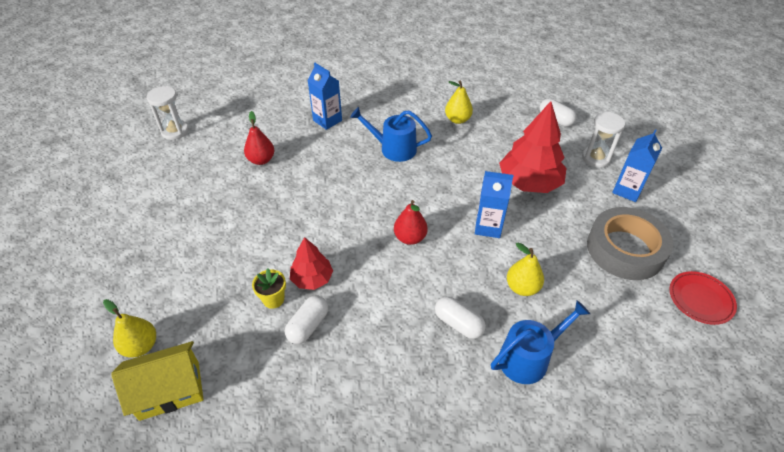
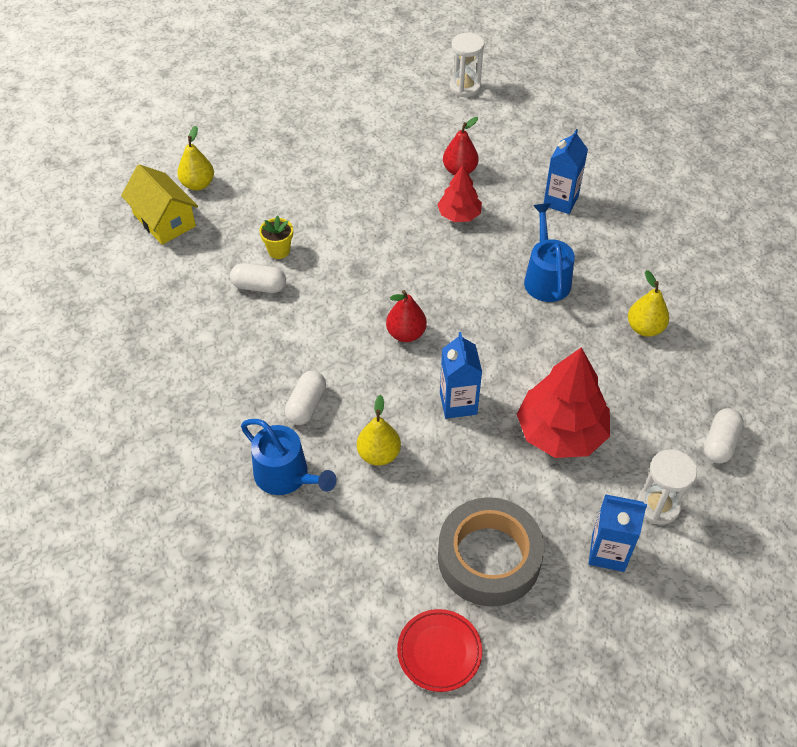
camera: 70 degrees right, 5 degrees up
red tree [290,237,333,290] -> red tree moved to [437,165,482,222]

